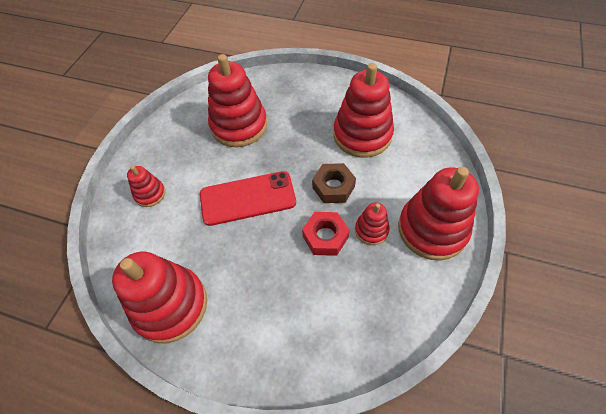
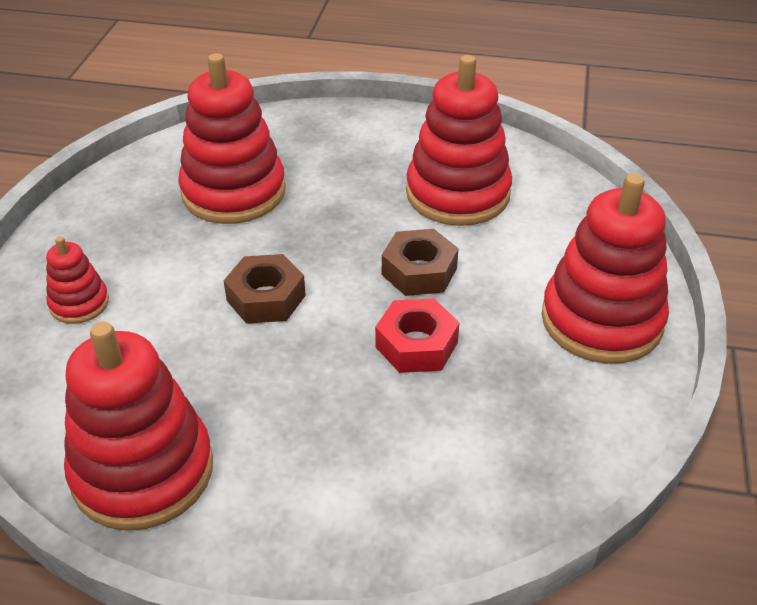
camera: 10 degrees left, 15 degrees down
red phone [200,171,296,226] -> brown nut [224,254,306,324]
red stacking toy [355,202,390,245] -> none

